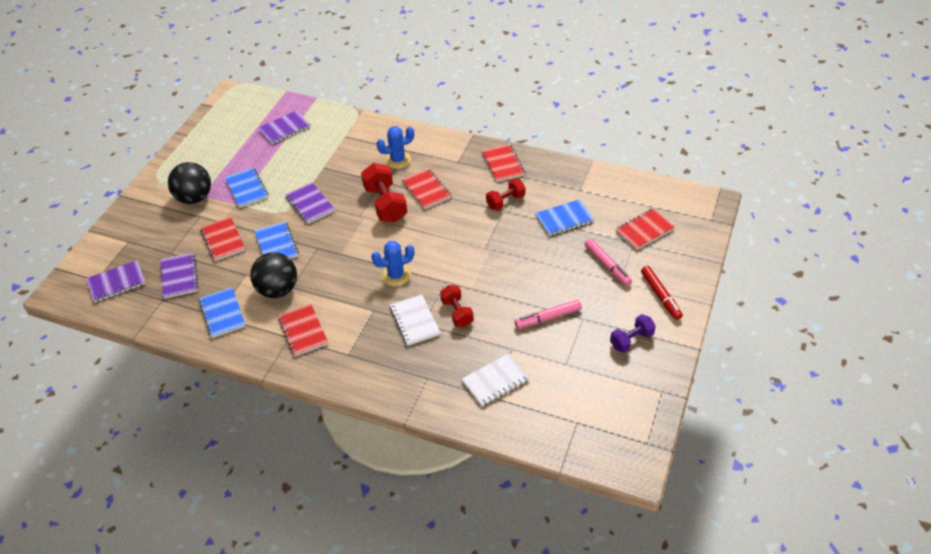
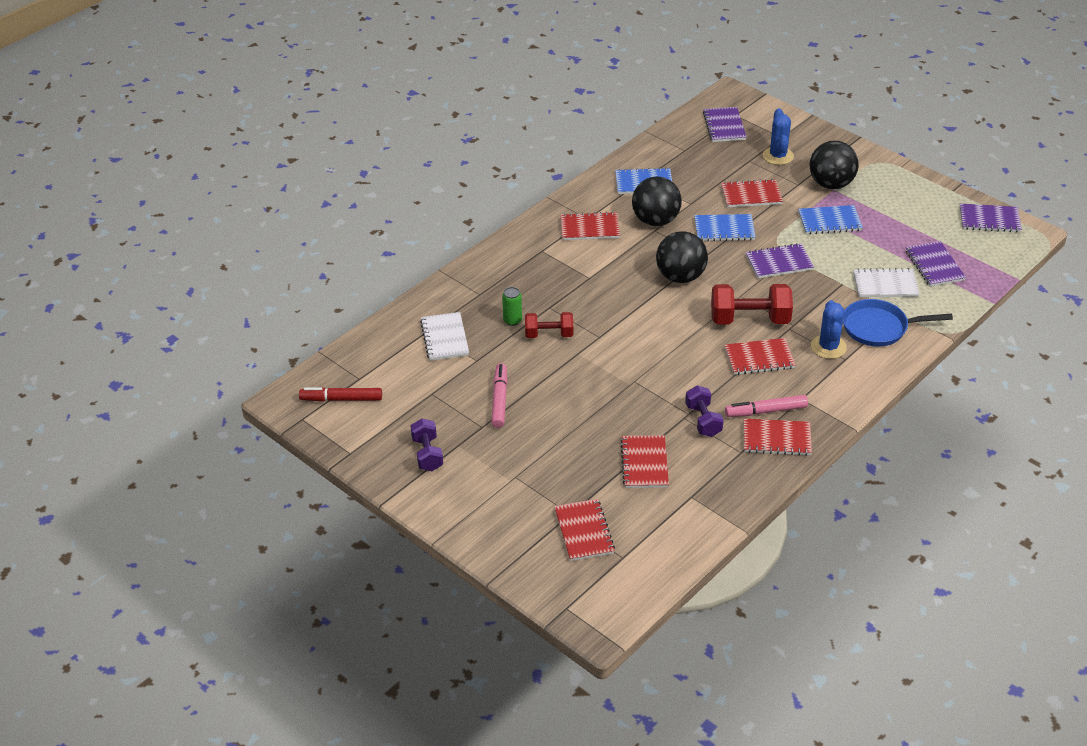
camera: 110 degrees right, 5 degrees down
purple notebook [160,253,199,299] -> purple notebook moved to [960,204,1022,233]
blue cactus [371,241,414,286] -> blue cactus moved to [763,108,794,165]
white notebook [390,294,440,346] -> white notebook moved to [853,268,920,297]
red dumbbell [486,179,525,210] -> purple dumbbell [685,386,724,437]
blue notebook [535,199,594,236] -> red notebook [621,435,669,488]
pink marker [585,238,632,286] -> pink marker moved to [725,395,808,417]
red marker [641,266,683,320] -> red marker moved to [299,387,382,402]
none -> green can [502,287,522,326]
none -> black ball [656,231,708,283]
none -> blue pan [843,299,953,347]

